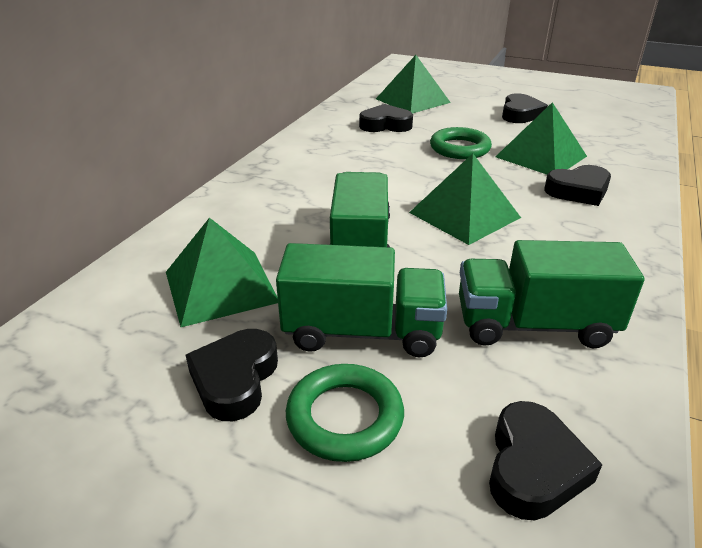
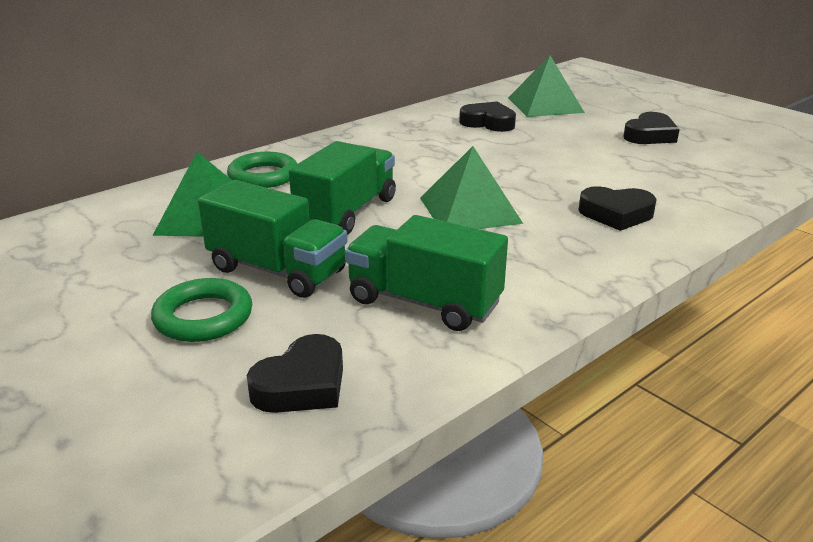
camera: 25 degrees right, 5 degrees down
black heart [186,329,278,421] -> none
green ring [430,127,492,159] -> green ring moved to [227,152,297,188]
green pyramid [495,102,587,175] -> none

